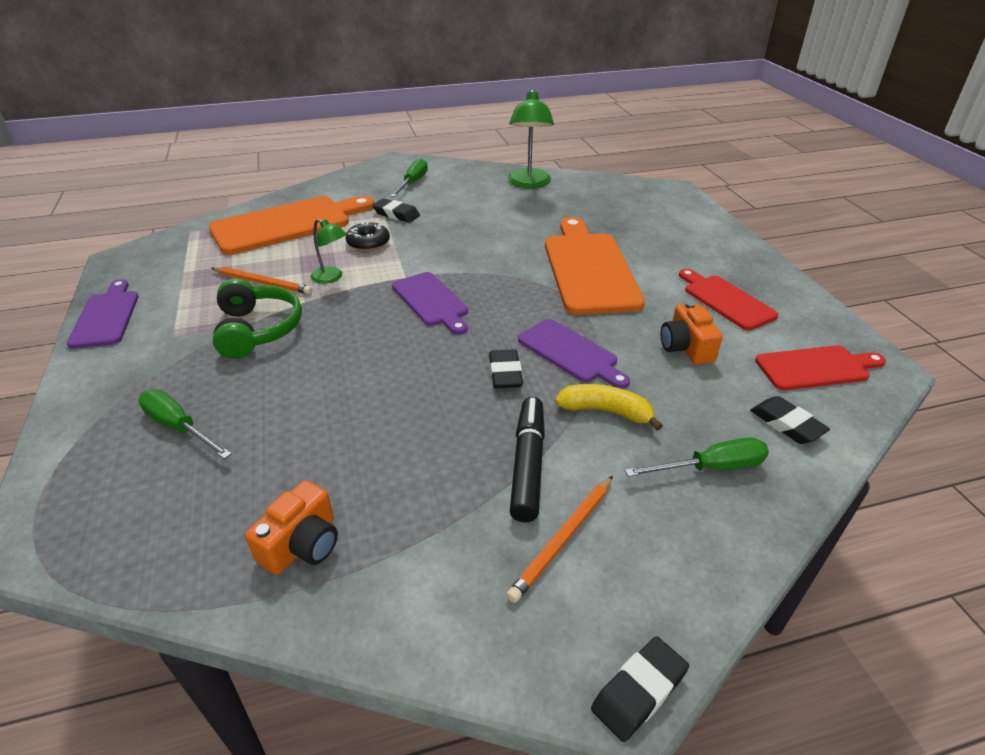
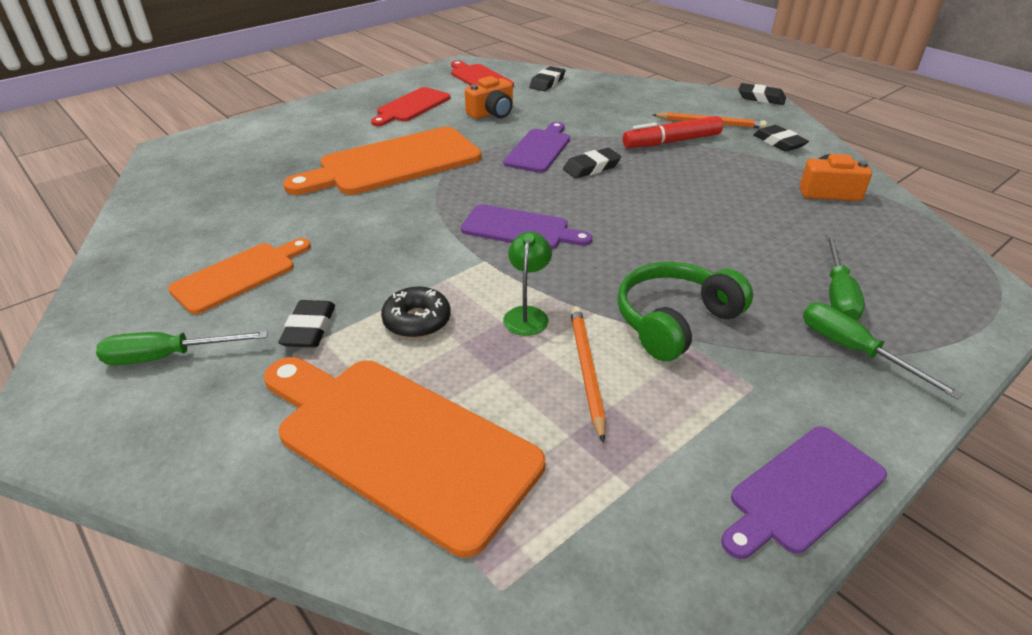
camera: 115 degrees left, 0 degrees up
purple cutting board [392,272,468,335] -> purple cutting board turned 75 degrees clockwise [461,204,592,250]
green lamp [508,89,554,188] -> none
black marker [510,397,545,522] -> red marker [623,116,723,148]
yellow banana [555,384,663,431] -> none
green screwdriver [625,437,769,477] -> green screwdriver moved to [803,303,963,400]
none -> orange cutting board [168,238,311,314]
none -> black eraser [753,125,809,152]

